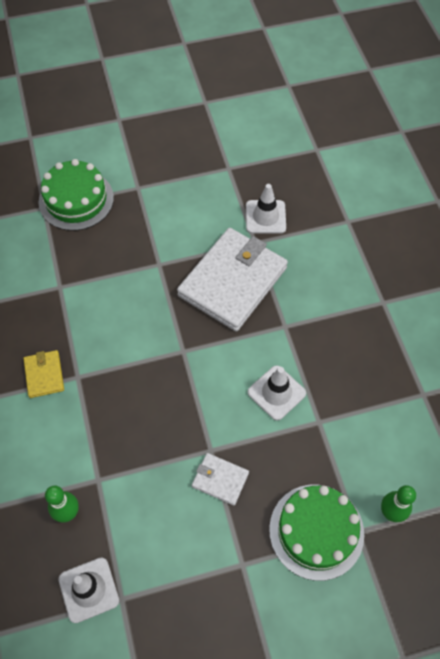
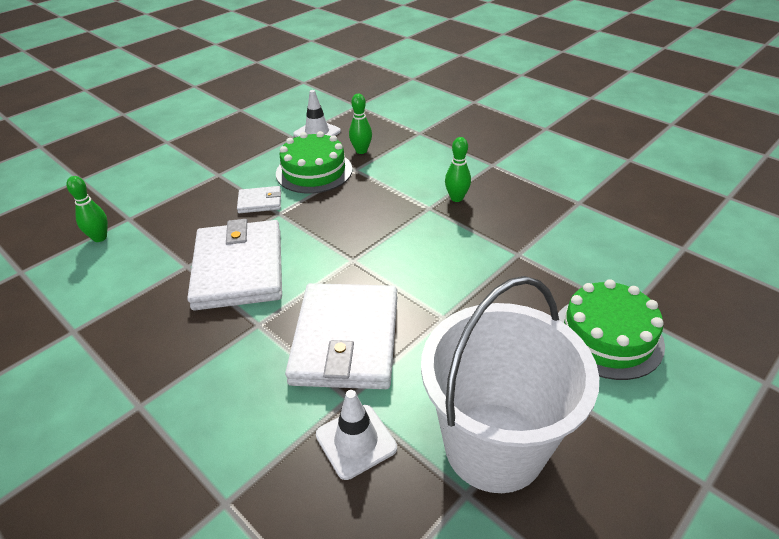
camera: 150 degrees right, 20 degrees down
yellow wallet [24,350,64,398] -> green bowling pin [445,137,471,202]
white traffic cone [248,365,306,421] -> white wallet [187,219,282,311]
green cake [269,485,364,581] -> green cake moved to [276,131,352,193]
none -> white bucket [421,276,599,493]

